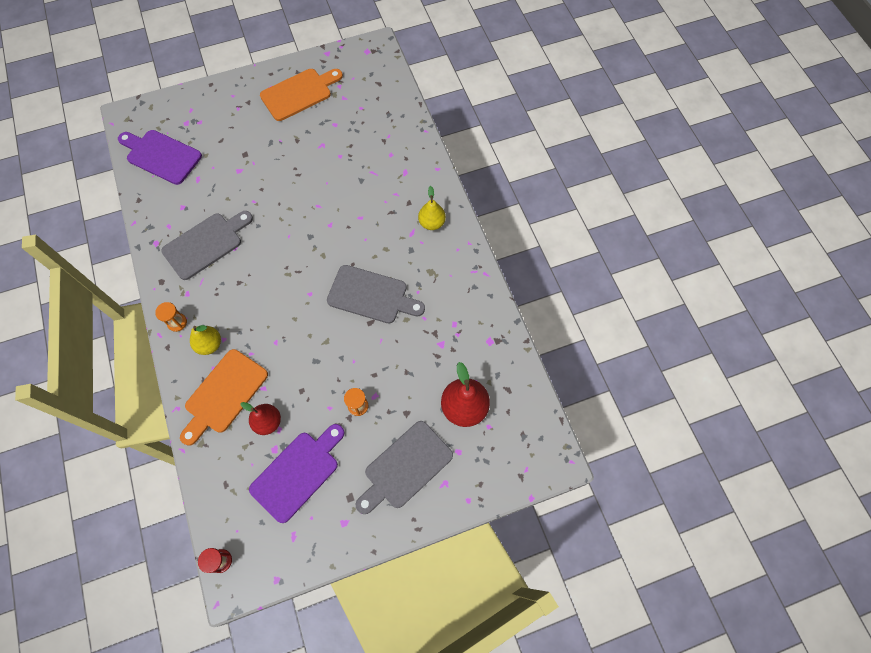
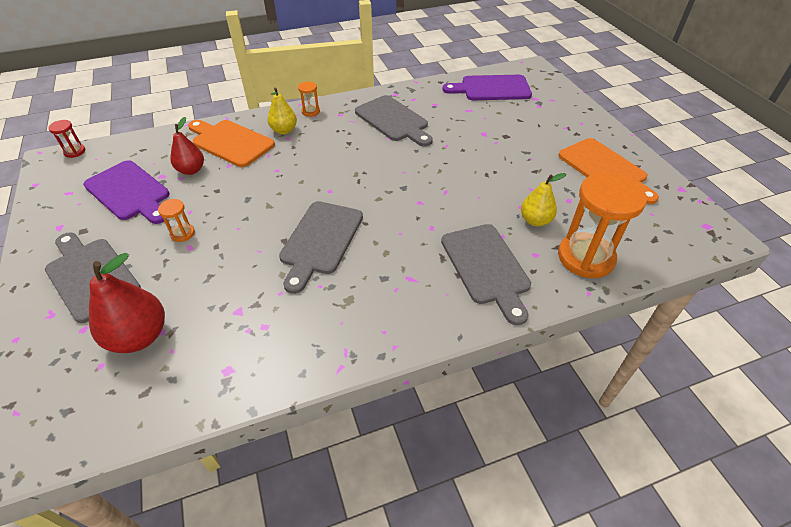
camera: 90 degrees right, 20 degrees down
purple cutting board [118,130,202,185] -> purple cutting board turned 120 degrees counterclockwise [442,75,532,100]
yellow pear [418,186,446,230] -> yellow pear moved to [521,173,566,227]
none -> grey cutting board [441,224,531,325]
none -> orange hourglass [558,172,647,278]

